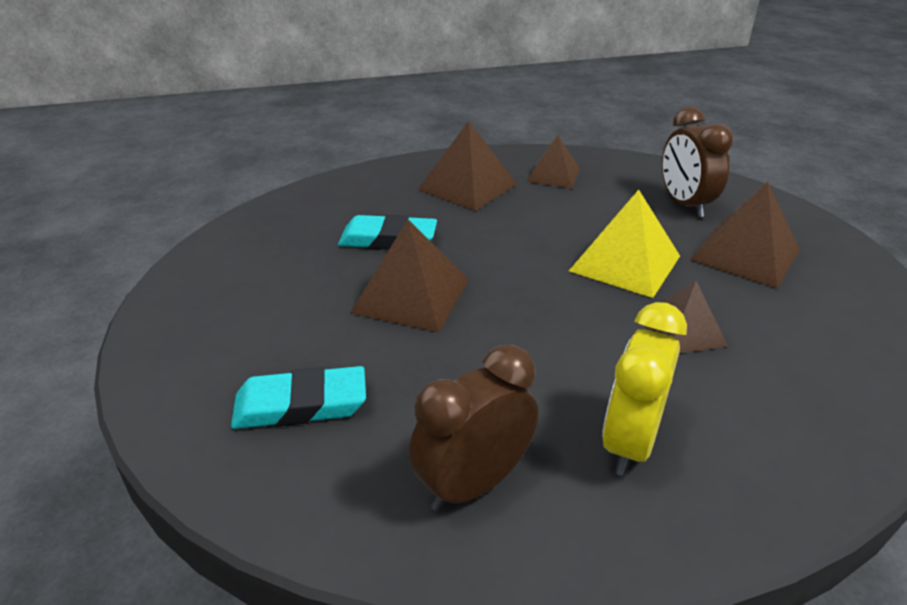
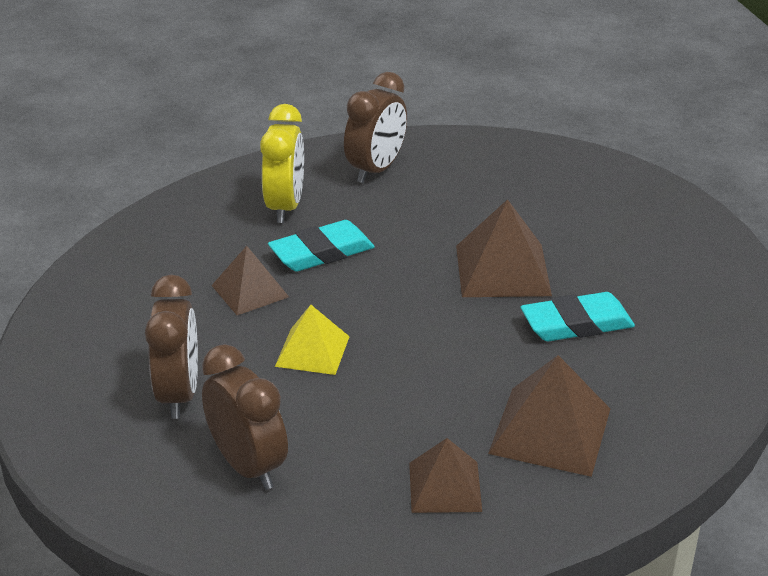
camera: 160 degrees right, 0 degrees up
turquoise eraser [231,366,366,429] -> turquoise eraser moved to [268,220,375,271]
yellow pyramid [569,190,680,298] -> yellow pyramid [275,305,350,375], size x0.65
brown pyramid [690,182,800,288] -> brown clock [145,275,198,419]

